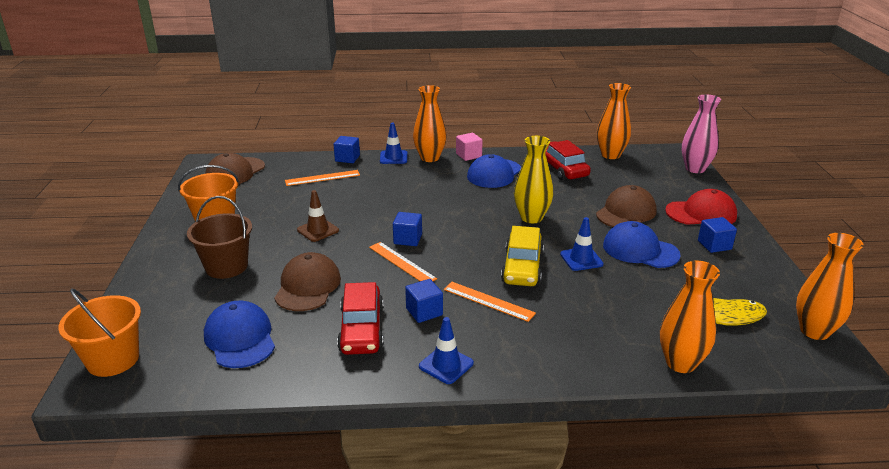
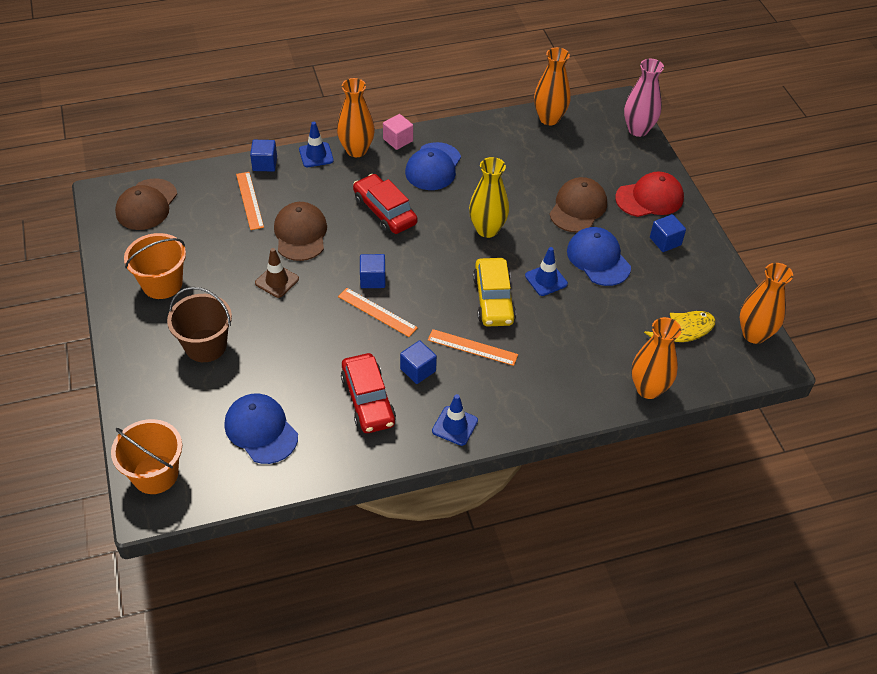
camera: 15 degrees left, 20 degrees up
brown cap [274,252,341,311] -> brown cap moved to [274,202,327,261]
orange ruler [285,170,360,186] -> orange ruler turned 75 degrees counterclockwise [236,172,264,230]
red car [545,140,591,180] -> red car moved to [353,174,418,234]
blue cap [603,221,681,268] -> blue cap turned 45 degrees clockwise [567,227,631,286]

